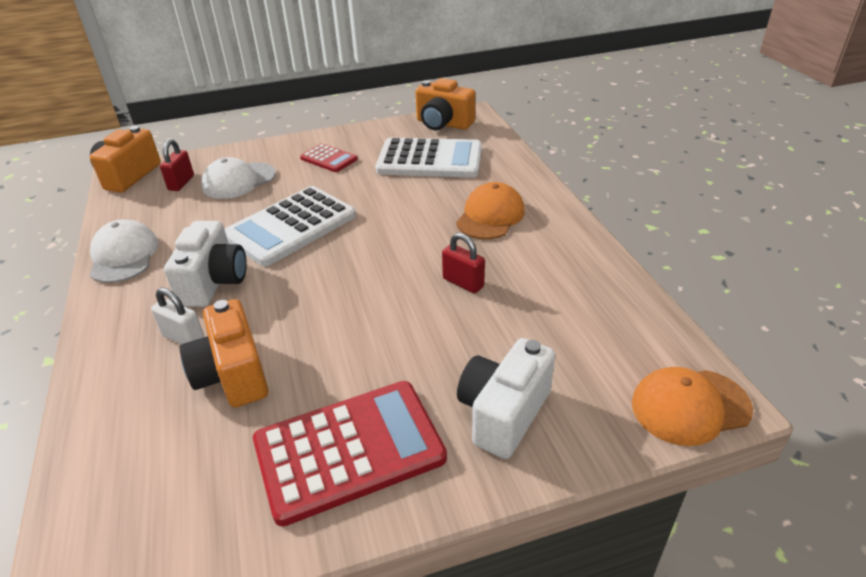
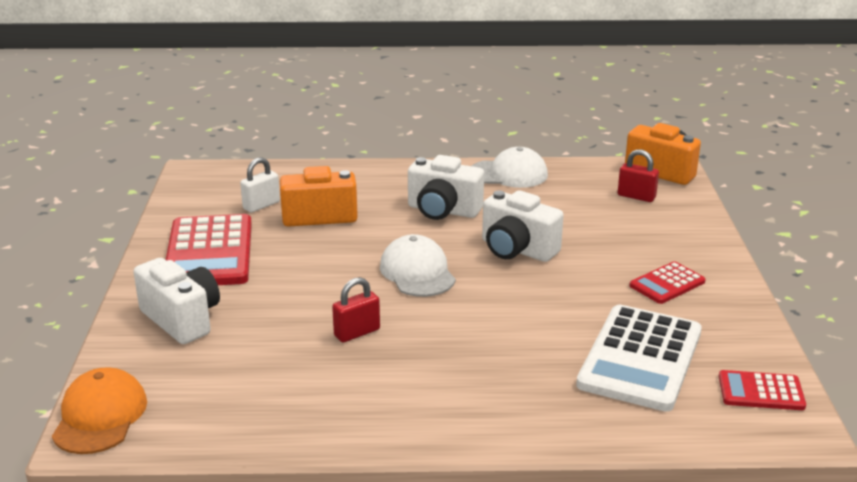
camera: 105 degrees right, 10 degrees down
white padlock [151,288,205,344] -> white padlock moved to [240,157,280,213]
white cap [201,157,276,199] -> white cap moved to [380,234,456,297]
white calculator [224,186,356,266] -> white camera [482,190,564,262]
orange camera [415,78,475,130] -> red calculator [719,370,806,410]
orange cap [456,182,525,239] -> none

